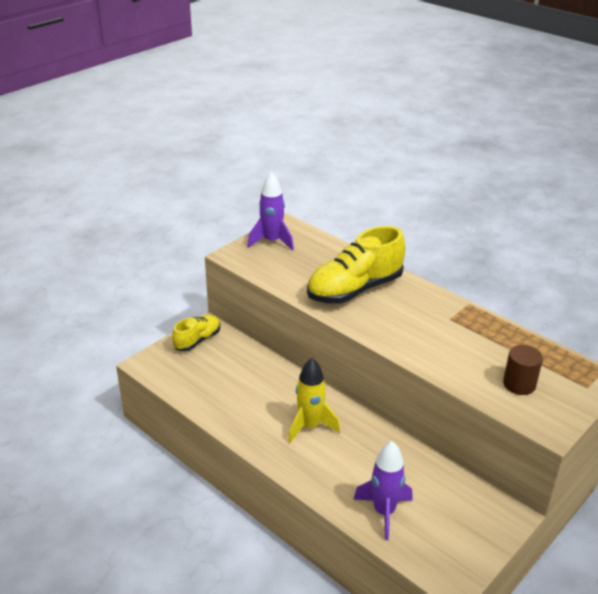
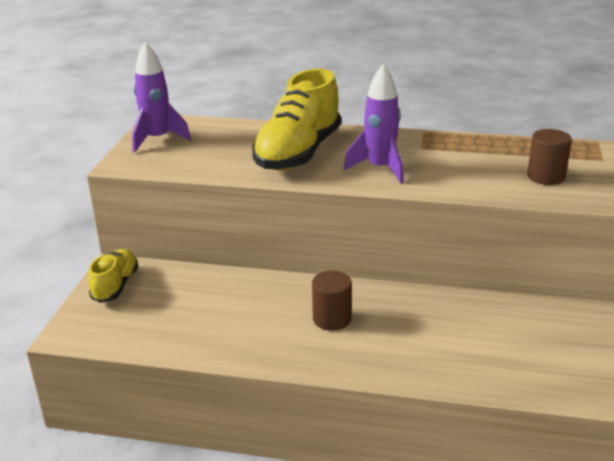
camera: 30 degrees left, 5 degrees down
yellow rocket [288,358,340,443] -> brown cylinder [312,271,352,331]
purple rocket [353,441,413,540] -> purple rocket moved to [344,64,403,184]

